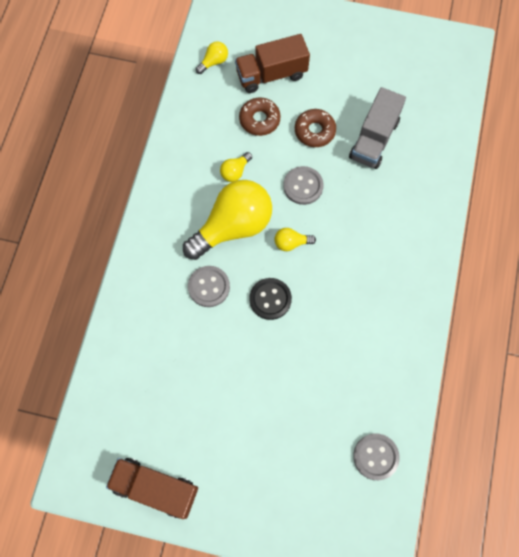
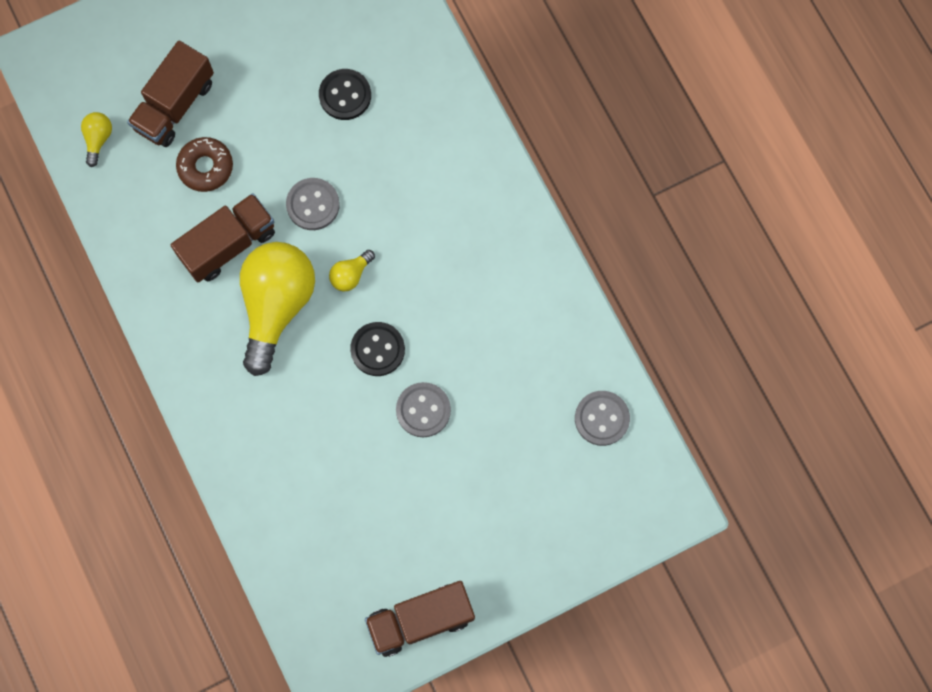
camera: 40 degrees left, 5 degrees up
grey button [188,266,230,307] -> grey button moved to [396,382,451,437]
yellow light bulb [220,152,252,182] -> brown truck [171,193,275,283]
brown donut [295,109,336,147] -> none
grey truck [349,87,406,169] -> black button [319,69,371,120]

